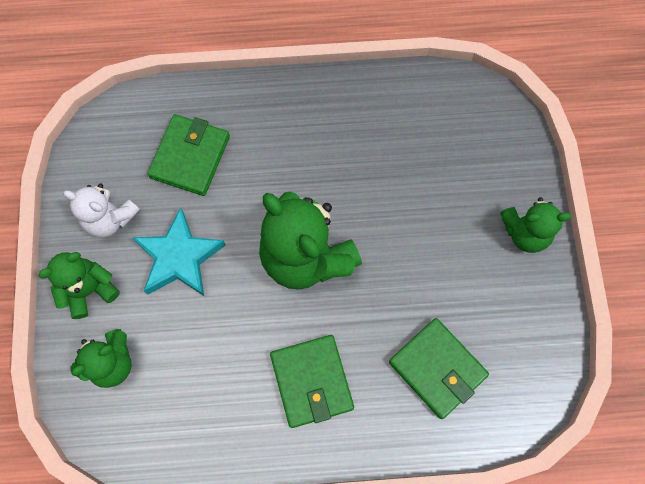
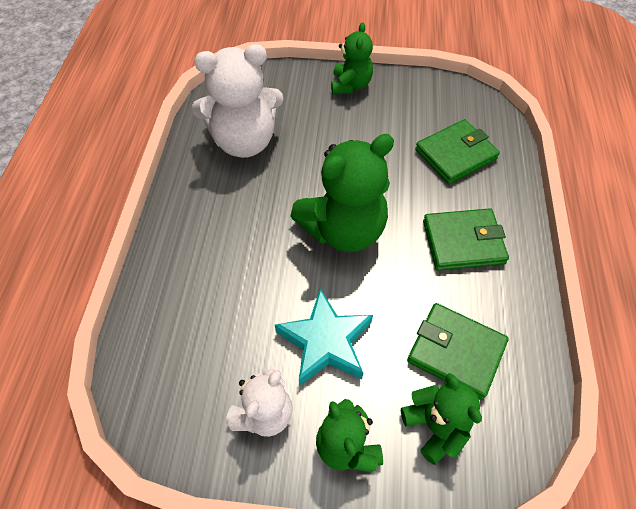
camera: 80 degrees left, 15 degrees down
green wallet [147,114,230,196] -> green wallet moved to [407,303,509,399]
none -> white teddy bear [192,44,284,158]

